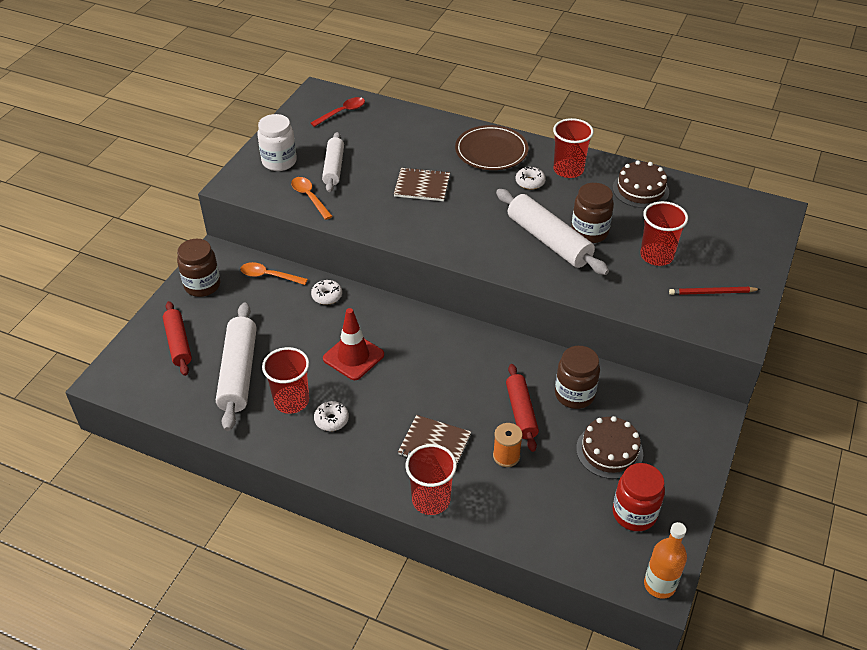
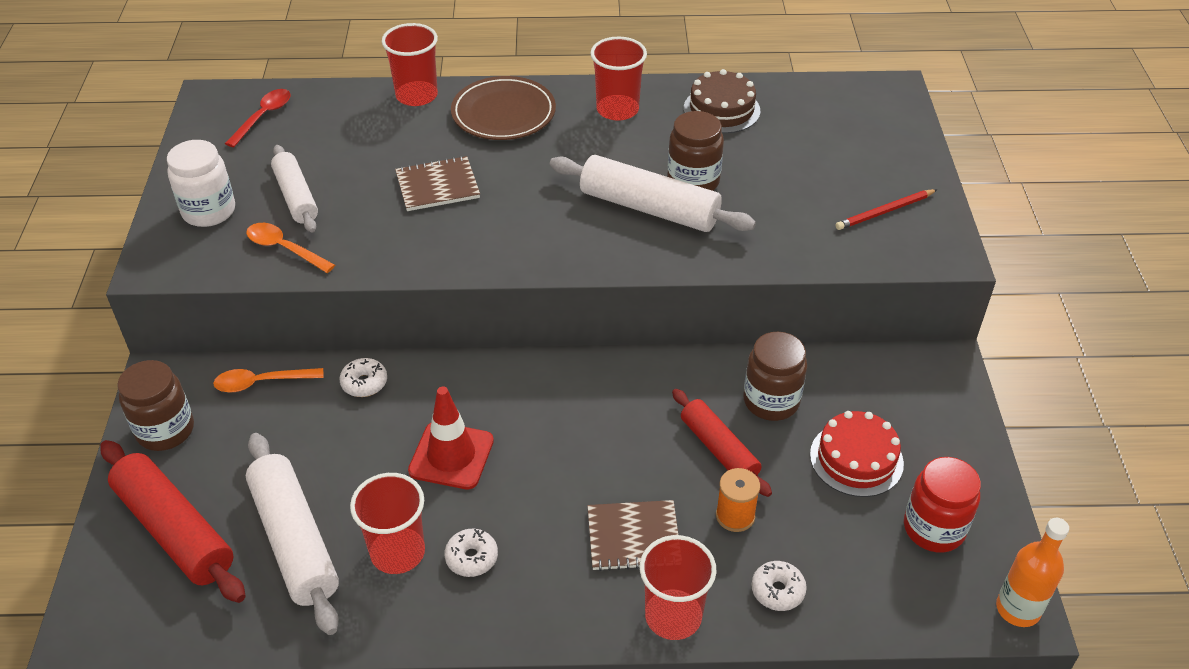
camera: 25 degrees left, 0 degrees up
red rolling pin [163,301,192,376] -> red rolling pin [100,440,246,603], size x1.55
white donut [516,166,546,190] -> white donut moved to [751,561,807,611]
brown cake [576,416,643,479] -> red cake [810,411,904,497]
red cup [640,201,688,266] -> red cup moved to [382,23,438,106]

